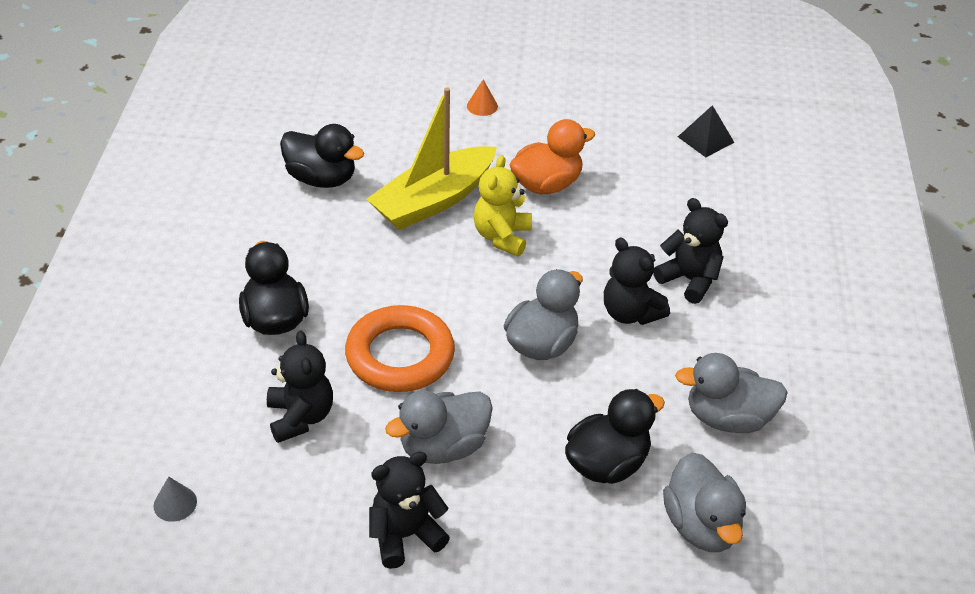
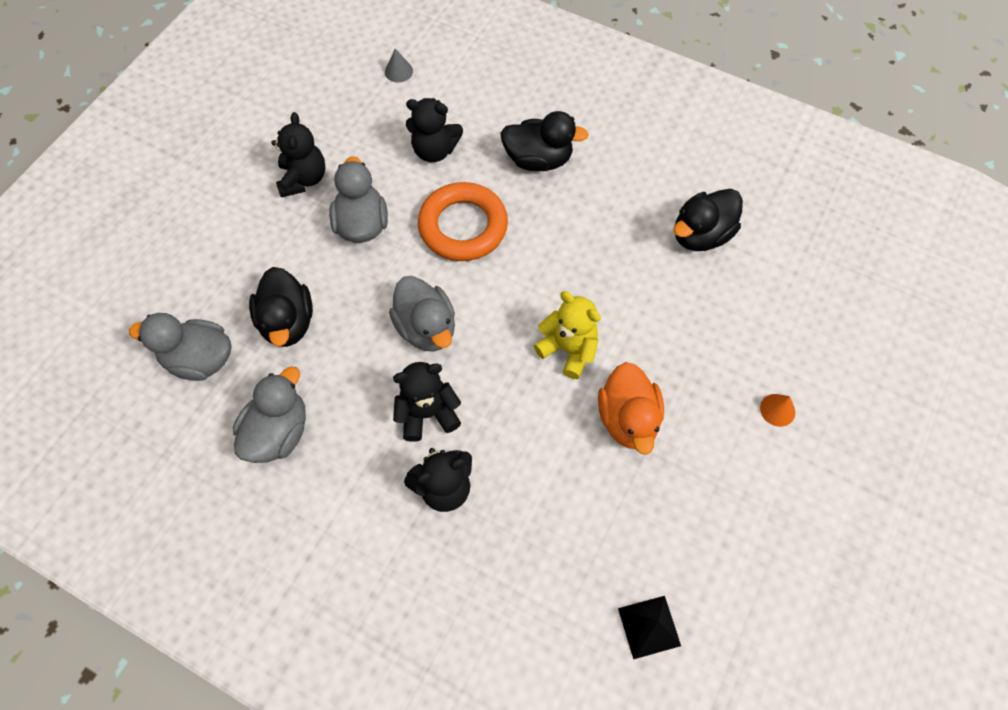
camera: 115 degrees right, 20 degrees up
yellow boat [366,87,497,230] -> none

